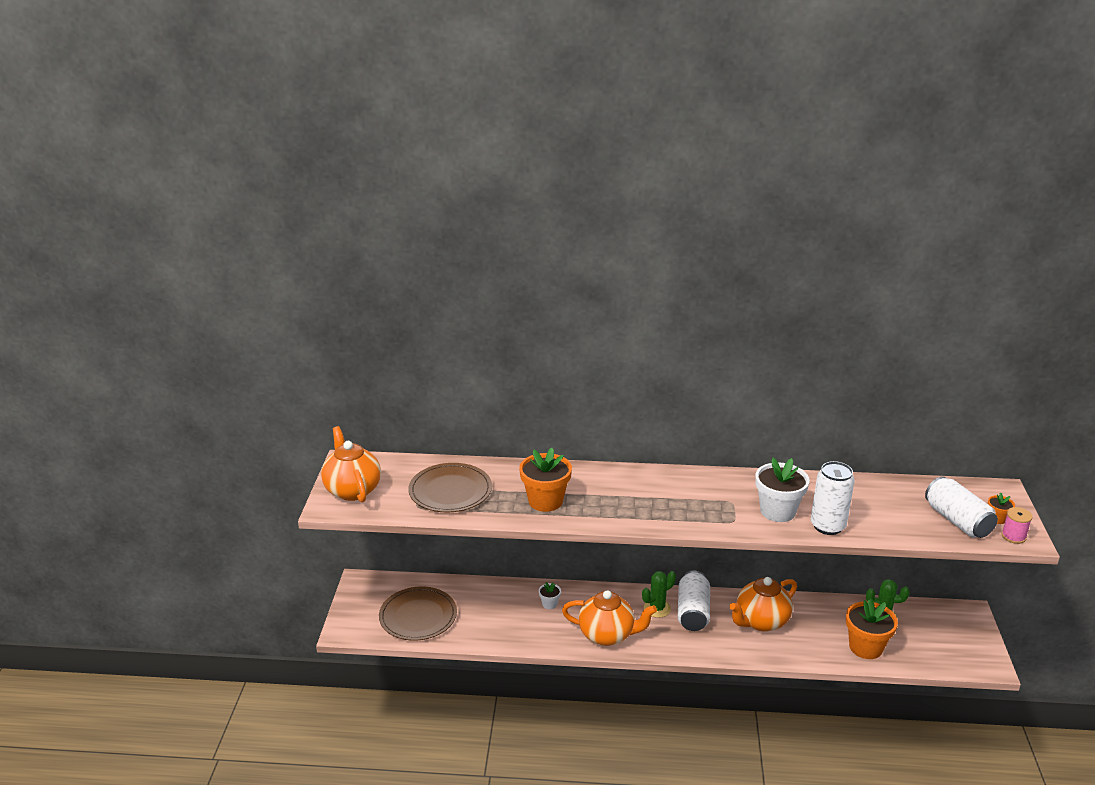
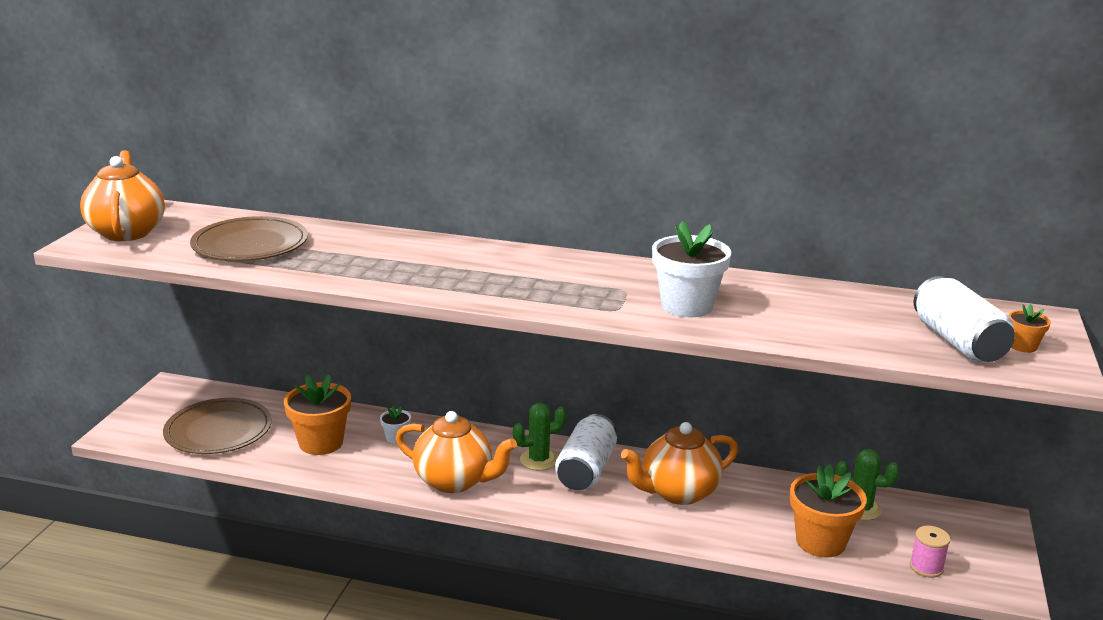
camera: 10 degrees right, 5 degrees down
orange flower pot [519,448,572,512] -> orange flower pot moved to [284,374,351,455]
white can [811,461,855,535] -> none
pink spool [1001,507,1032,544] -> pink spool moved to [910,526,950,578]

